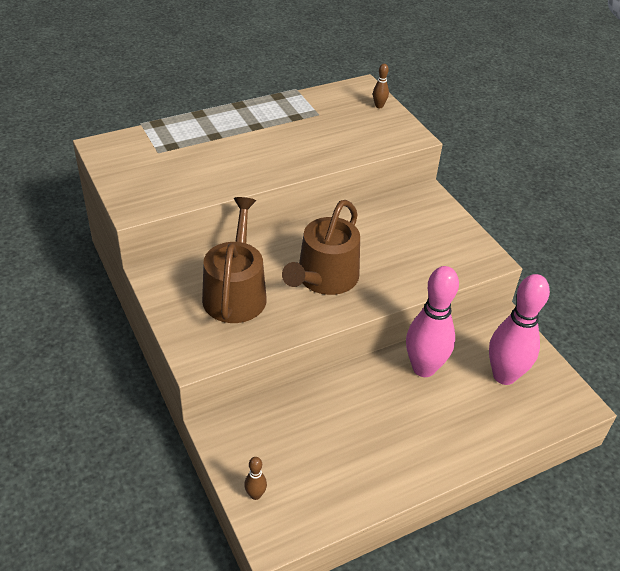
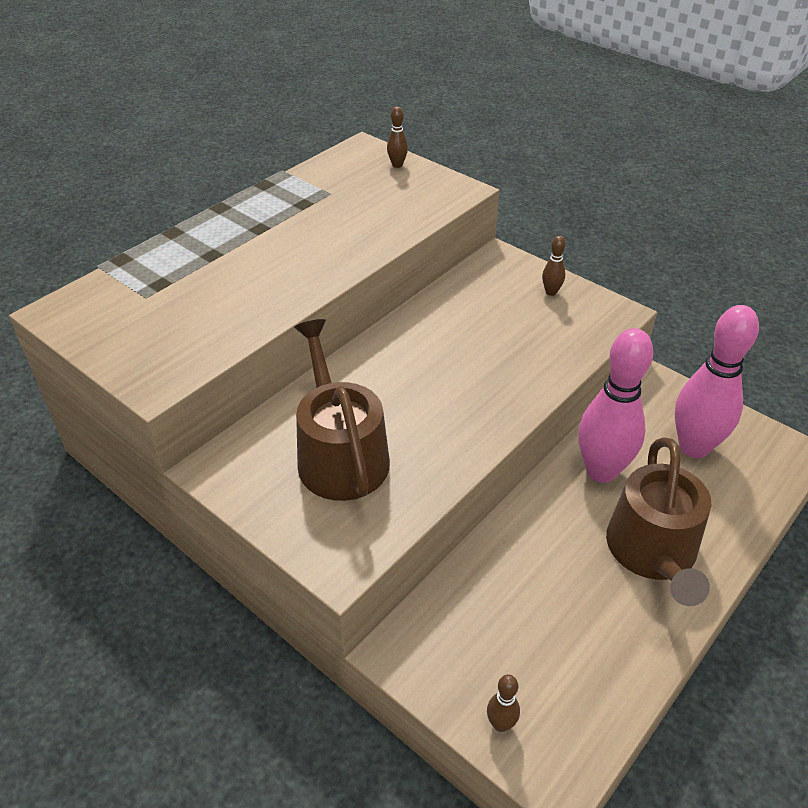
camera: 20 degrees left, 0 degrees up
brown watering can [282,200,360,295] -> brown watering can moved to [606,437,712,606]
none -> brown bowling pin [542,236,566,296]

